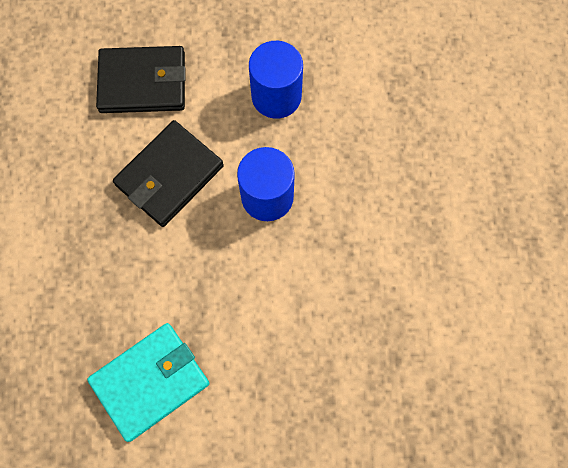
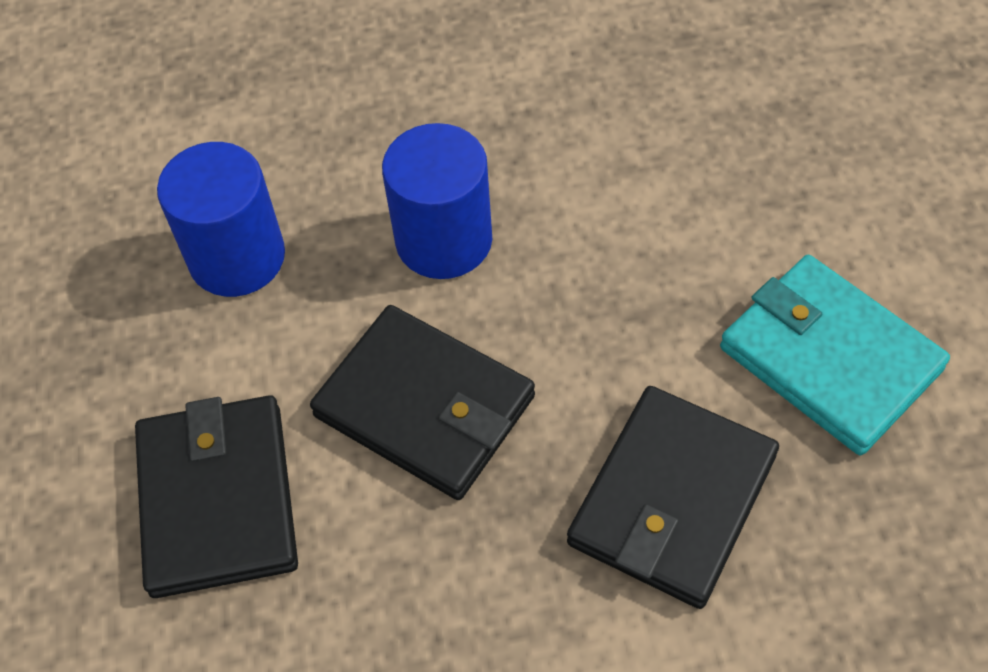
camera: 95 degrees left, 15 degrees down
none -> black wallet [567,386,779,609]

